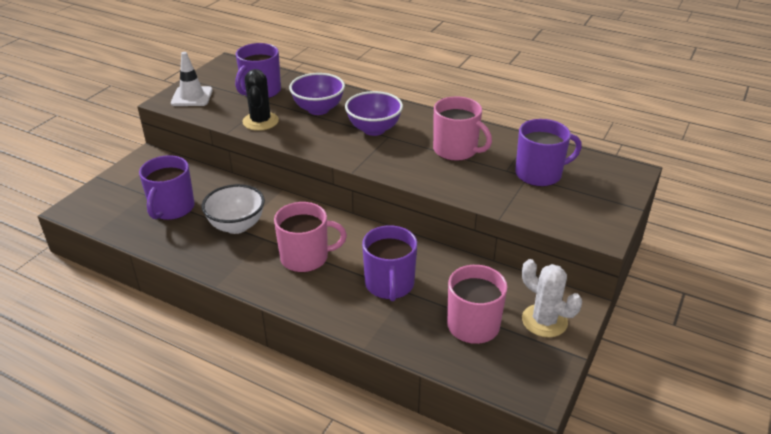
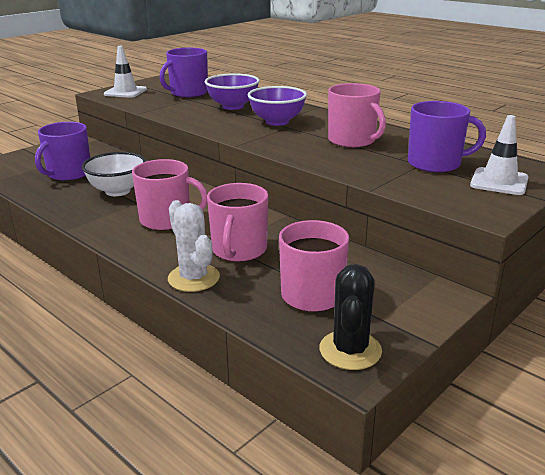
camera: 15 degrees right, 10 degrees down
black cactus [242,69,279,131] -> black cactus moved to [319,264,382,370]
purple mug [362,225,417,301] -> pink mug [207,183,268,262]
white cactus [522,259,582,338] -> white cactus moved to [168,200,220,292]
none -> white traffic cone [470,115,528,195]

